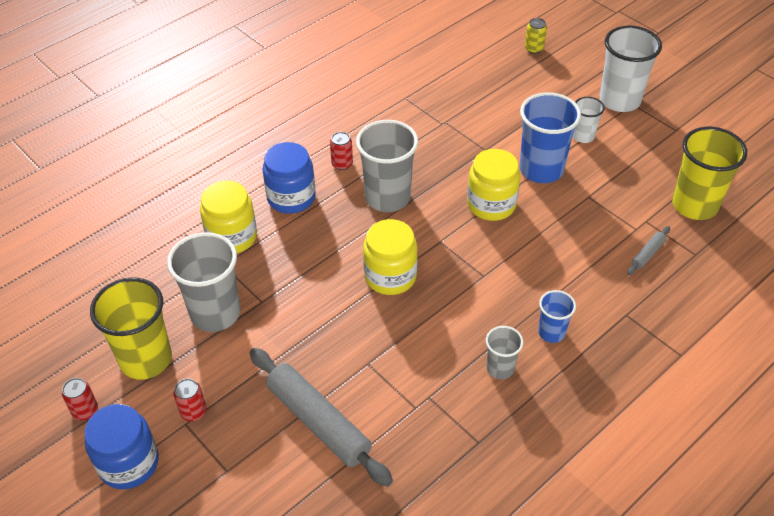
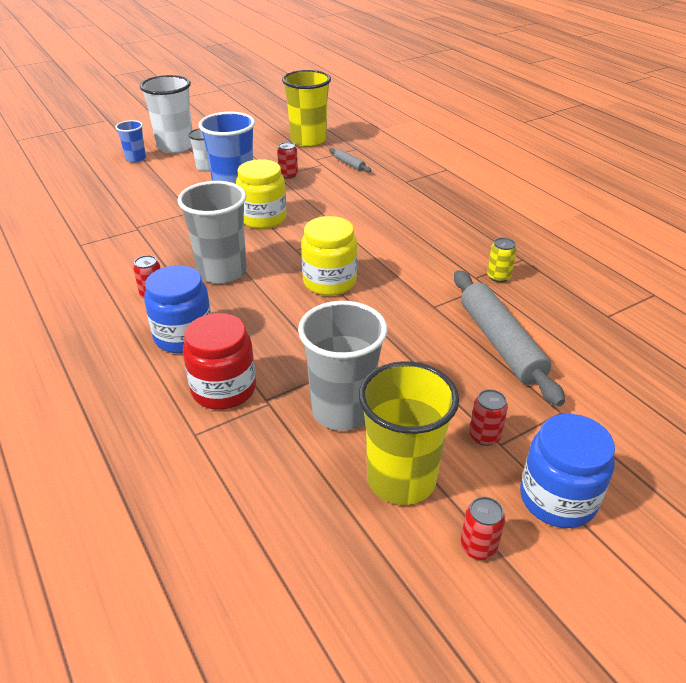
camera: 80 degrees left, 10 degrees down
yellow jar [200,181,257,253] -> red jar [183,313,256,410]
grey rolling pin [249,348,393,487] -> grey rolling pin turned 75 degrees counterclockwise [454,270,565,406]
grey cup [486,326,523,379] -> none
yellow can [525,18,547,54] -> yellow can moved to [487,237,517,282]
blue cup [538,290,576,343] -> blue cup moved to [115,120,146,163]
none -> red can [277,142,298,179]

